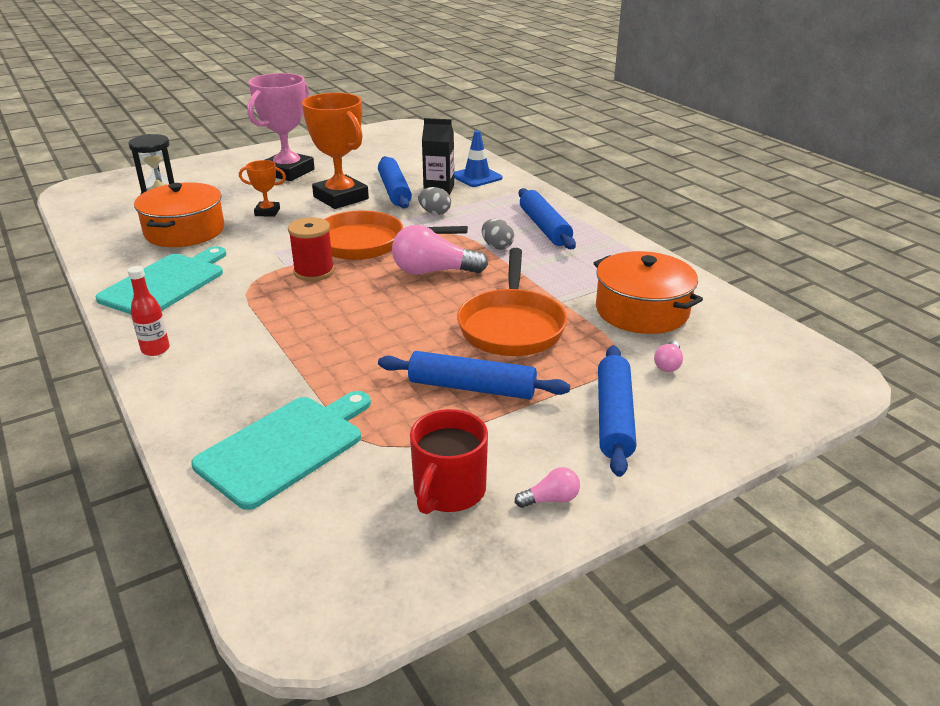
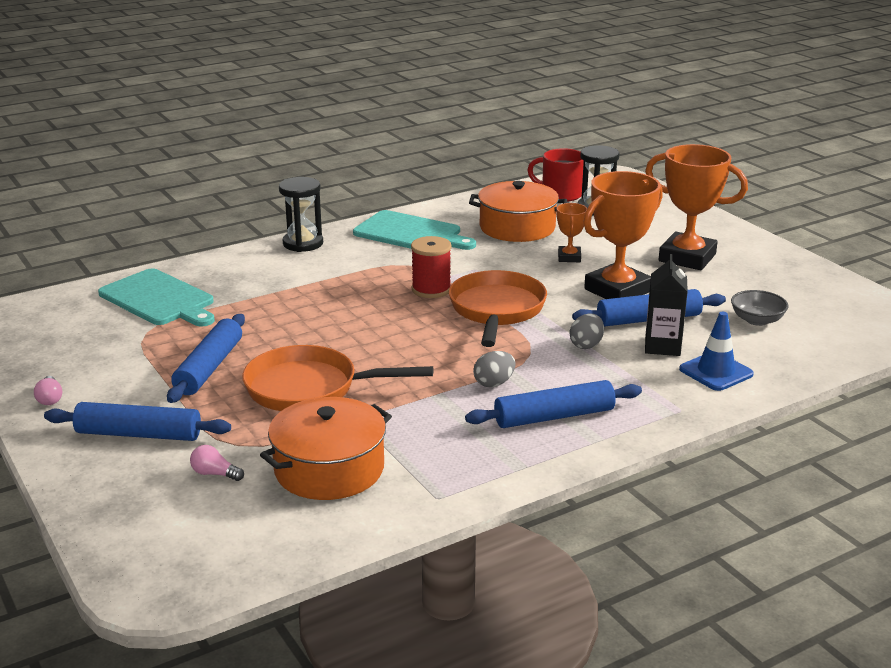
camera: 90 degrees right, 5 degrees down
red bottle [128,266,170,356] -> black hourglass [279,177,323,252]
pink trophy [247,73,315,181] -> orange trophy [645,144,748,270]
pink light bulb [392,225,488,275] -> none
red mug [410,409,488,514] -> red mug moved to [527,148,584,202]
none -> grey bowl [731,290,789,326]

